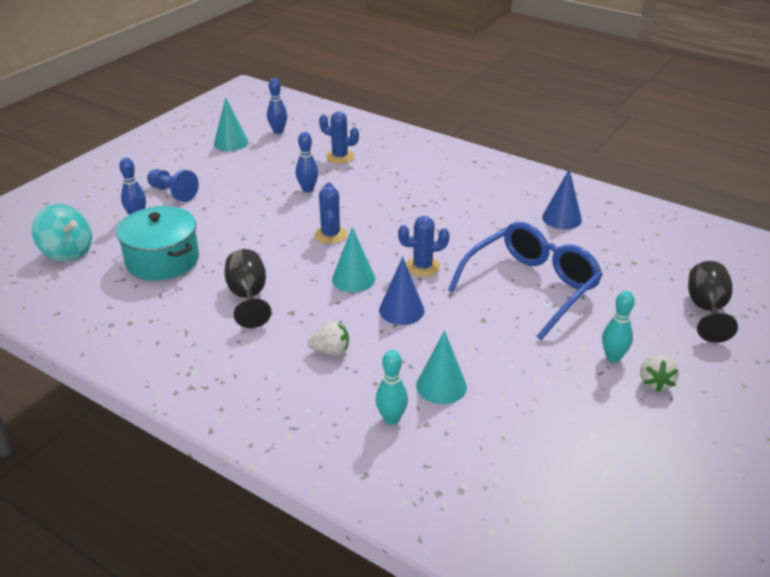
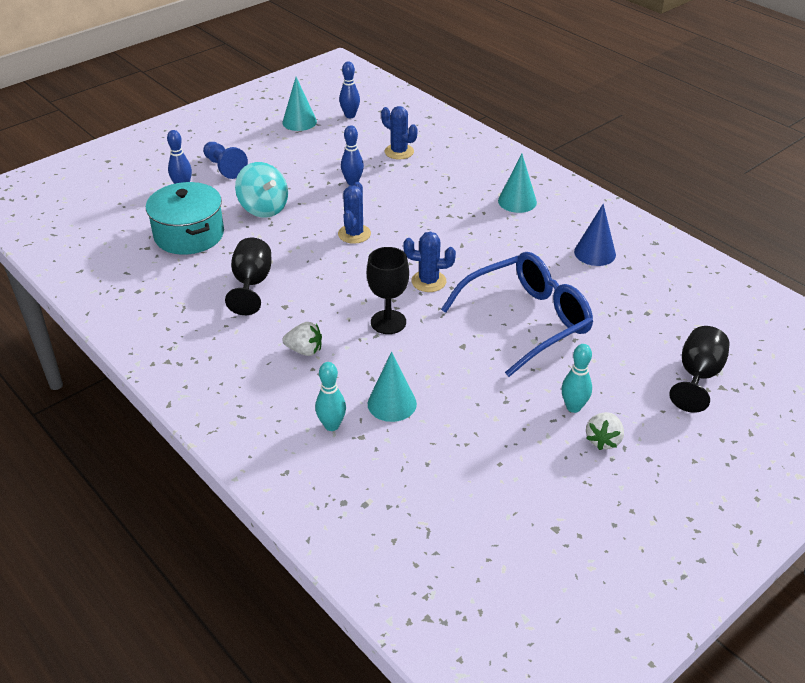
camera: 15 degrees right, 5 degrees up
turquoise spinning top [32,204,92,262] -> turquoise spinning top moved to [235,162,288,218]
turquoise cone [332,227,375,292] -> turquoise cone moved to [498,154,537,213]
blue cone [379,257,425,325] -> black goblet [367,247,409,334]

